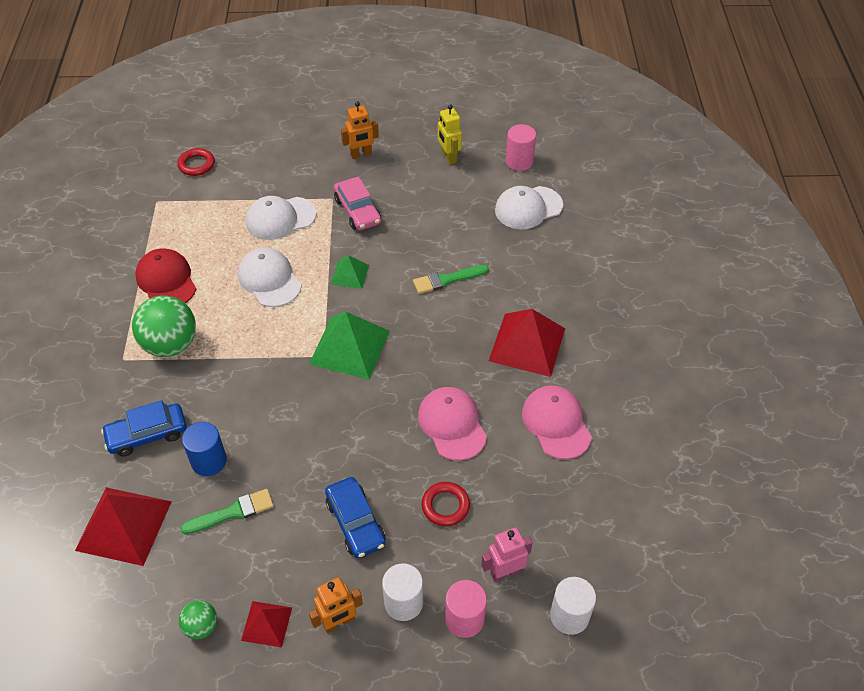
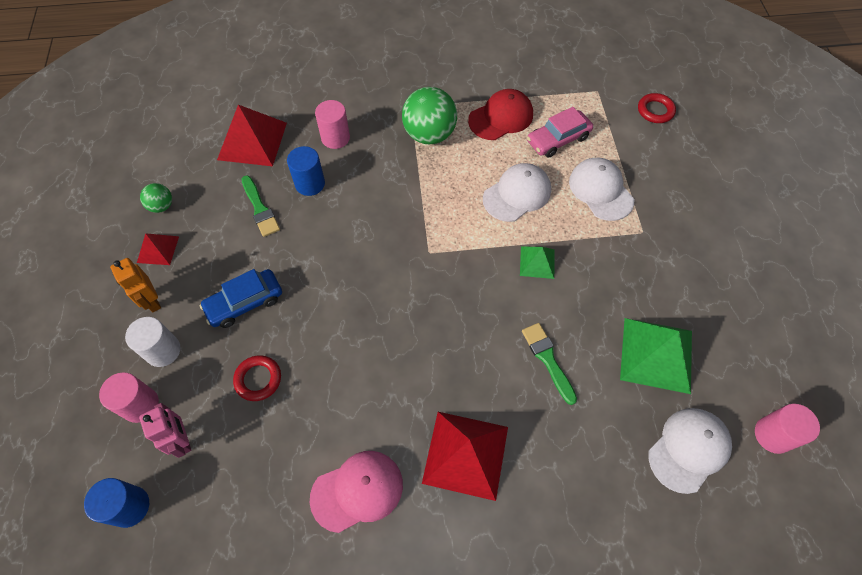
camera: 85 degrees right, 10 degrees up
blue car [101,400,187,457] -> pink cylinder [315,100,350,149]
green pyramid [309,312,390,380] -> green pyramid moved to [620,318,692,394]
pink car [334,176,381,231] -> pink car moved to [527,107,593,158]
orange robot [341,101,379,159] -> none
pink cap [418,387,487,461] -> none
yellow robot [438,104,462,165] -> none
white cap [495,186,563,229] -> white cap turned 75 degrees clockwise [649,408,732,494]
white cylinder [550,577,596,635] -> blue cylinder [84,478,149,528]

